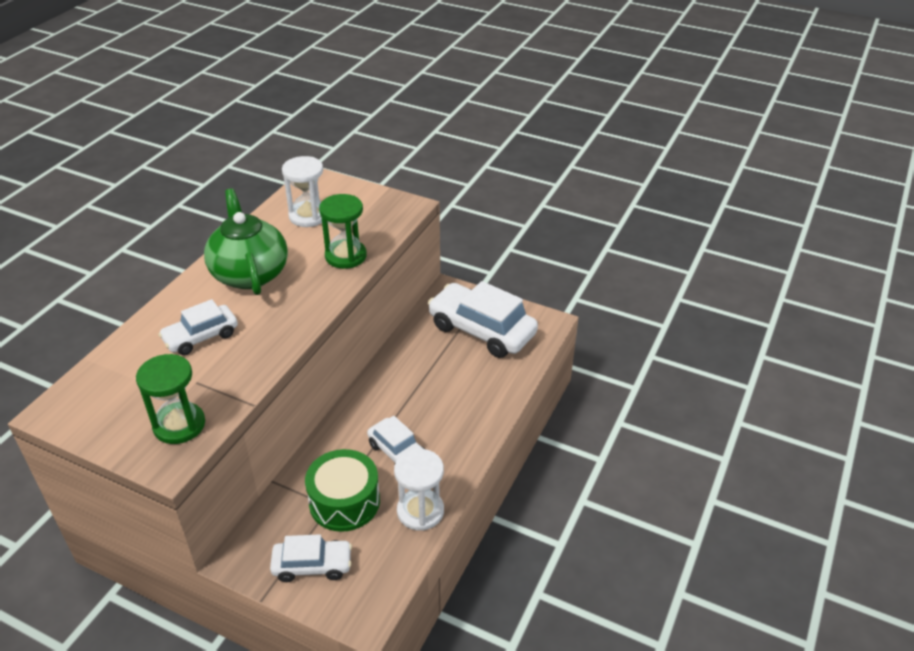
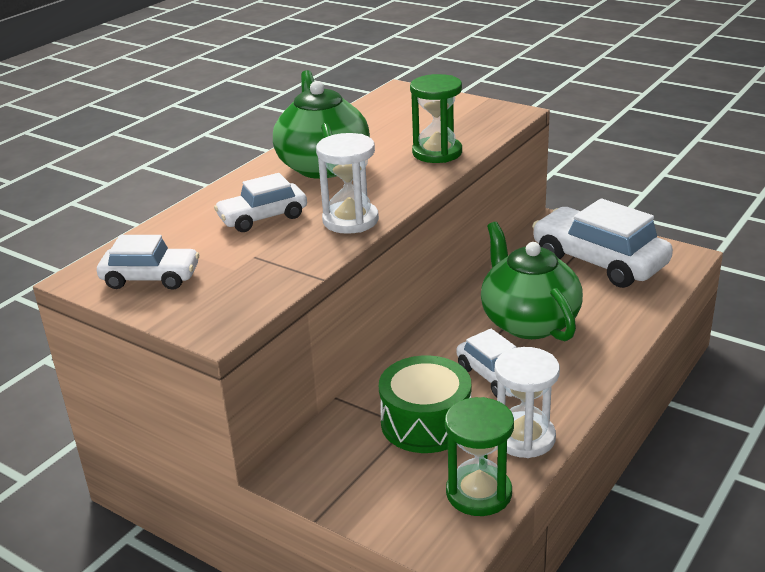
camera: 10 degrees right, 10 degrees down
green hourglass [136,354,205,444] -> green hourglass moved to [445,397,514,516]
white car [270,534,352,582] -> white car moved to [97,235,200,290]
white hourglass [282,156,323,227] -> white hourglass moved to [316,133,379,234]
none -> green teapot [481,222,583,341]

